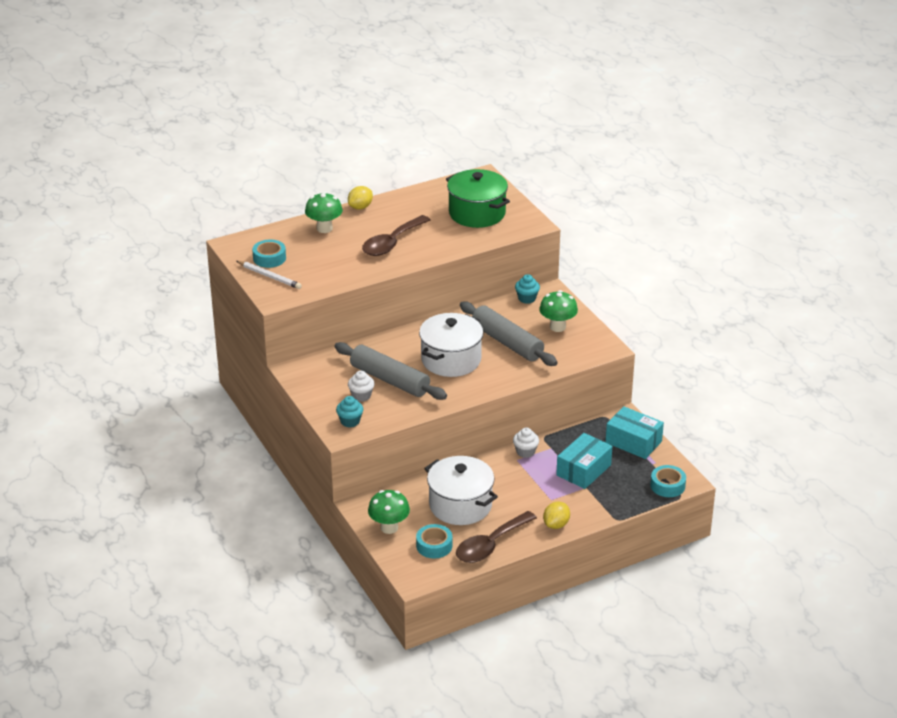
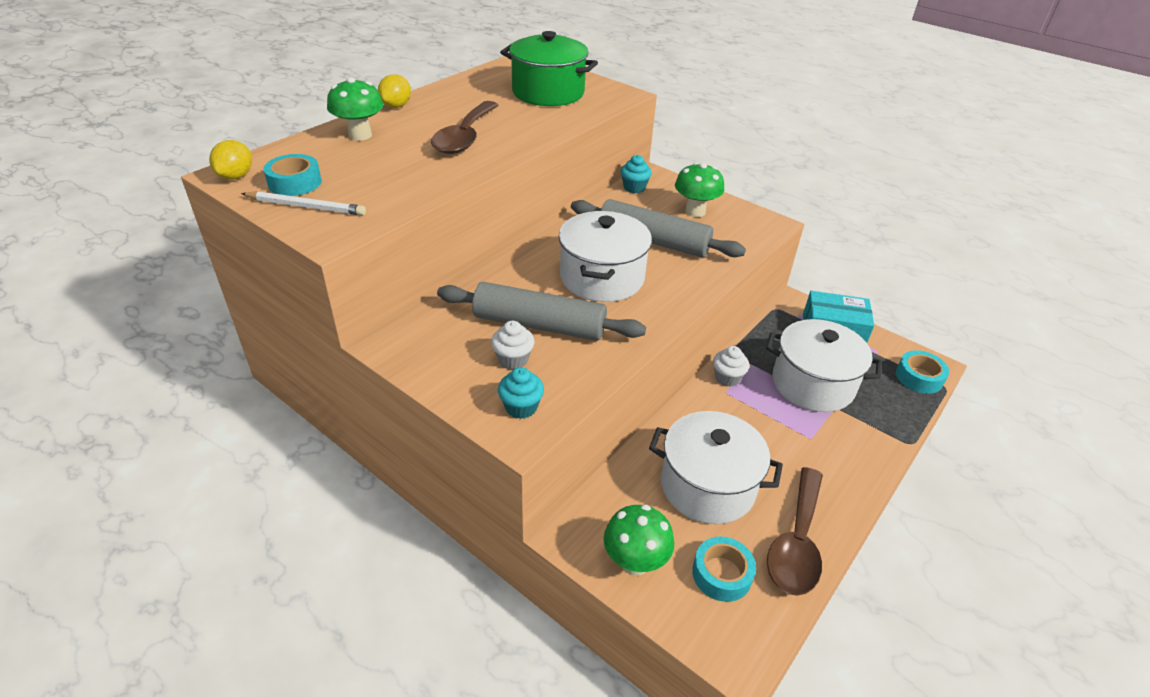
camera: 25 degrees left, 5 degrees up
yellow lemon [543,502,570,529] -> yellow lemon moved to [209,140,252,180]
turquoise box [556,433,612,489] -> white pot [766,319,882,412]

